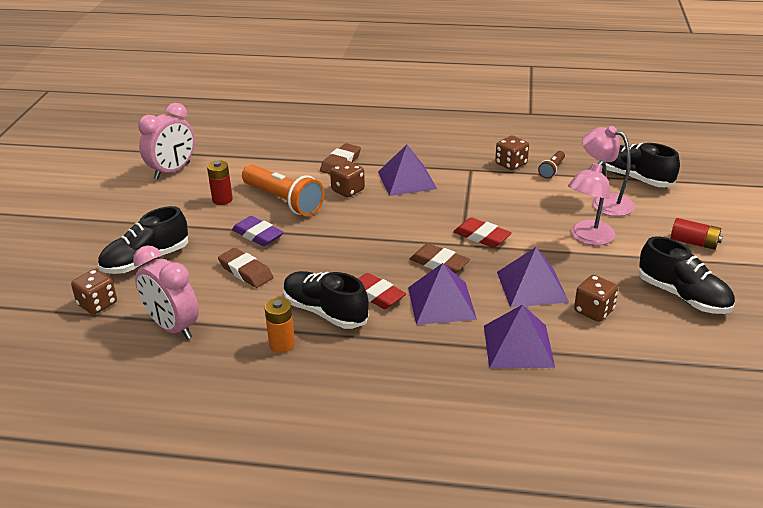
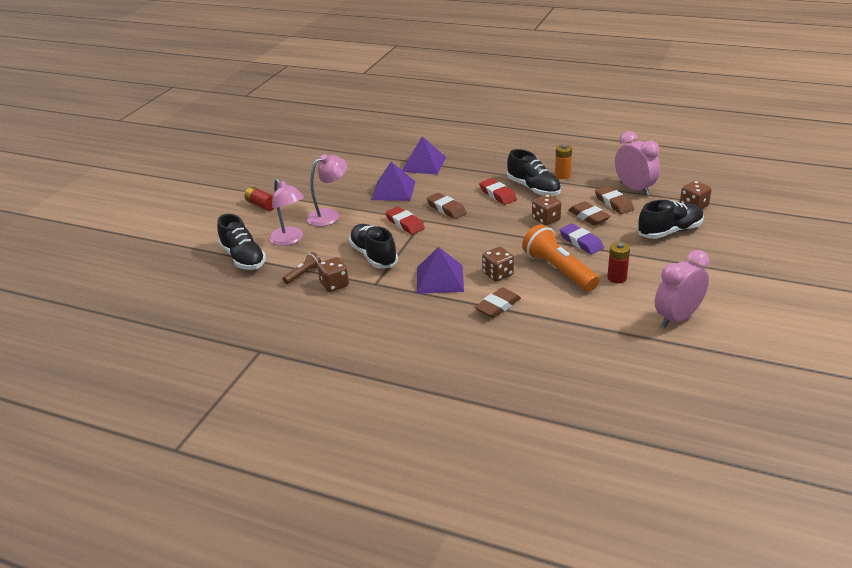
camera: 165 degrees left, 0 degrees up
purple pyramid [408,263,477,325] -> none
brown dice [574,275,618,322] -> brown dice moved to [532,194,561,225]
black shoe [639,236,735,314] -> black shoe moved to [349,224,398,269]
none -> brown eraser [595,186,634,214]

